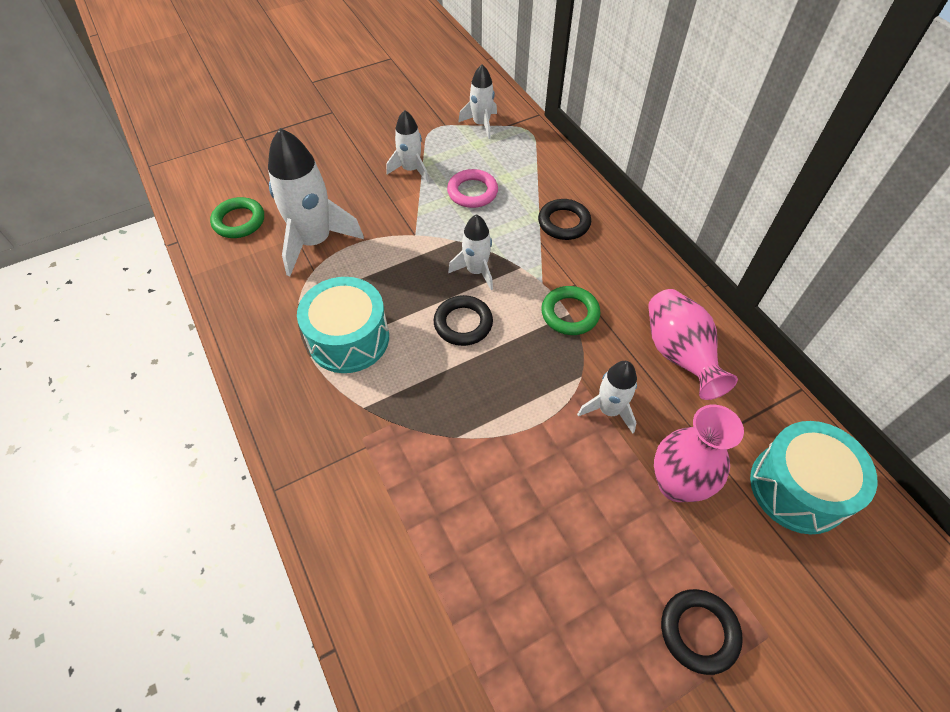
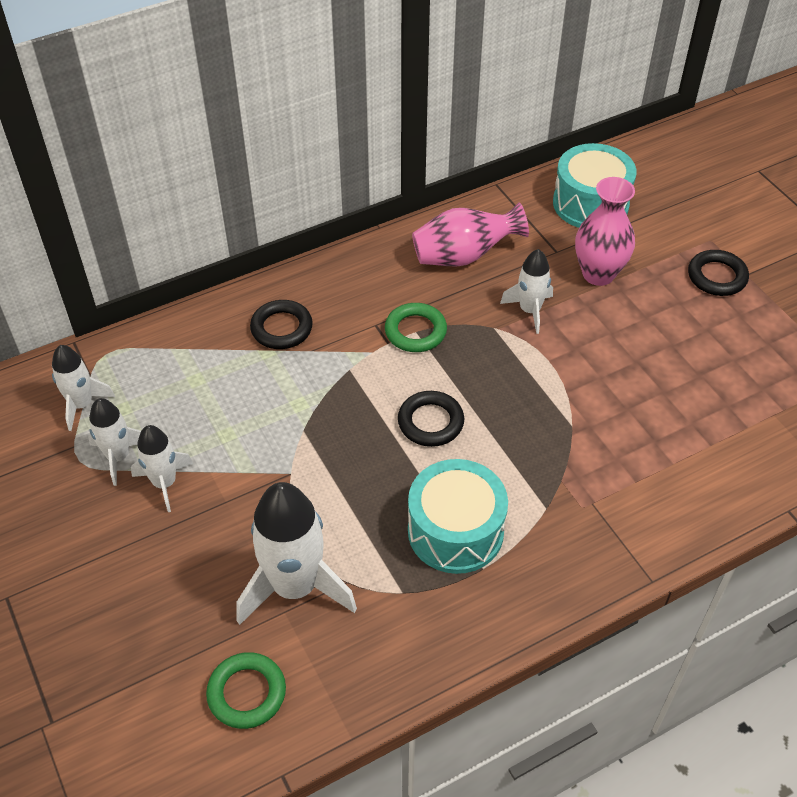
camera: 90 degrees left, 5 degrees down
pink ring [447,169,498,208] -> none
white rocket [448,214,493,290] -> white rocket moved to [88,398,141,486]

